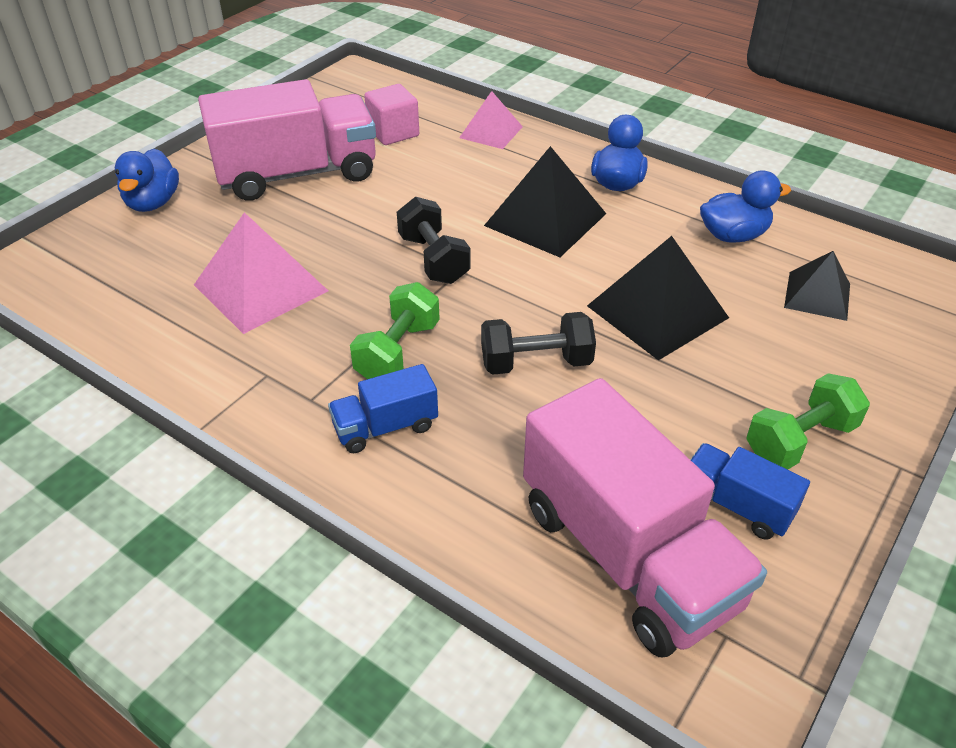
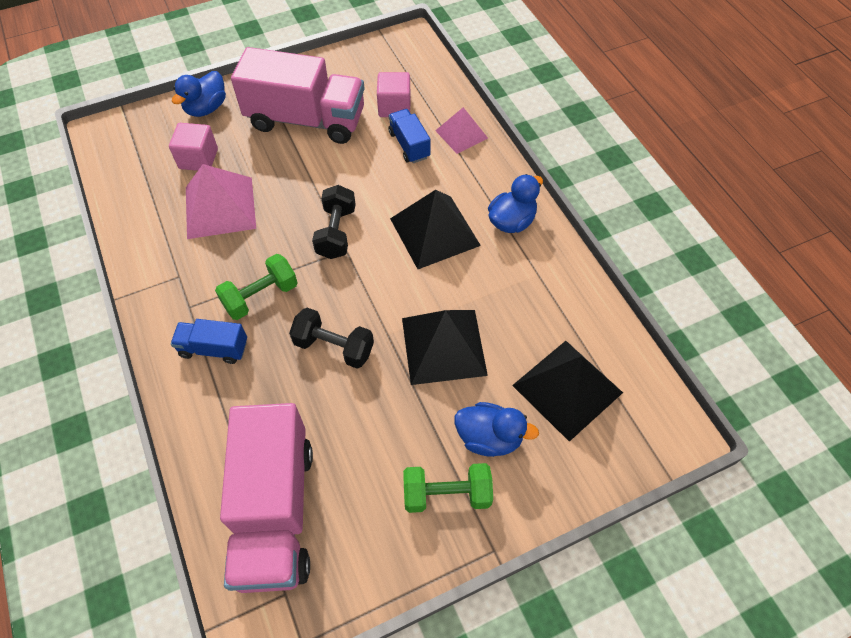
camera: 30 degrees right, 15 degrees up
blue truck [691,443,810,540] -> blue truck moved to [389,109,431,163]
blue duck [700,170,791,243] -> blue duck moved to [455,402,539,457]
black pyramid [784,251,850,321] -> black pyramid [512,341,623,442], size x1.64
none -> pink cube [169,123,218,171]

